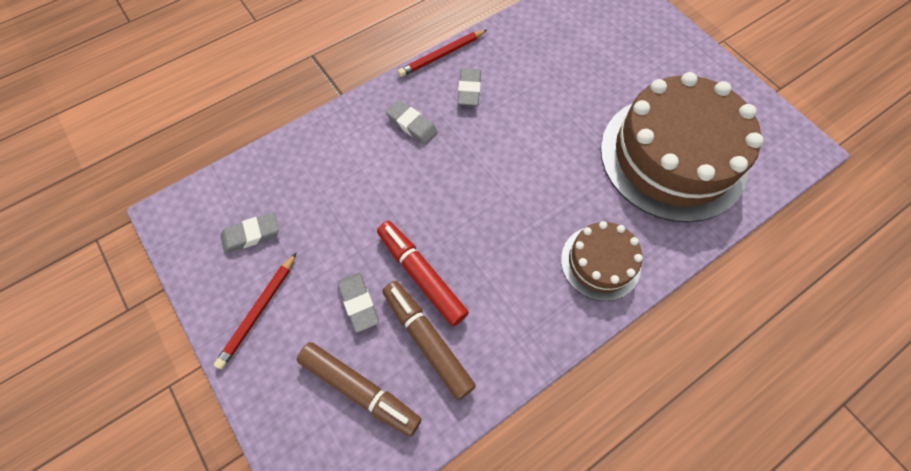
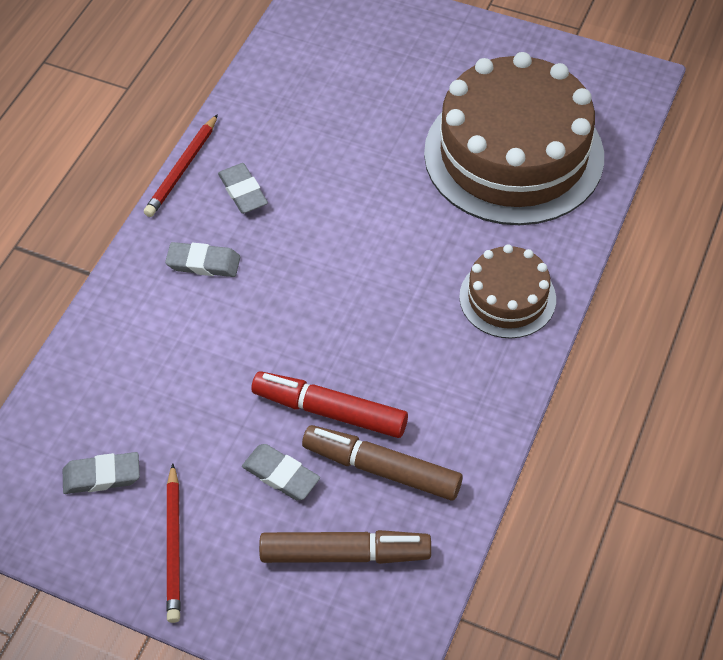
camera: 30 degrees left, 10 degrees down
grey eraser [220,212,279,254] -> grey eraser turned 45 degrees clockwise [63,452,140,494]

